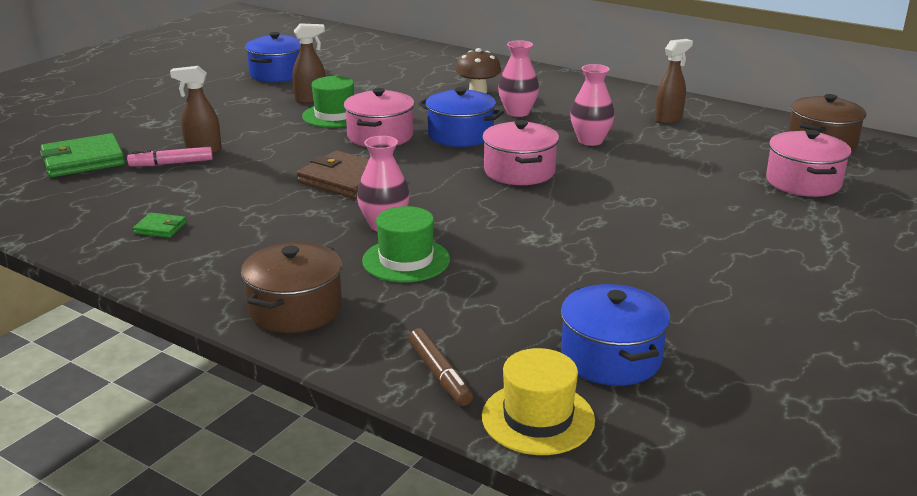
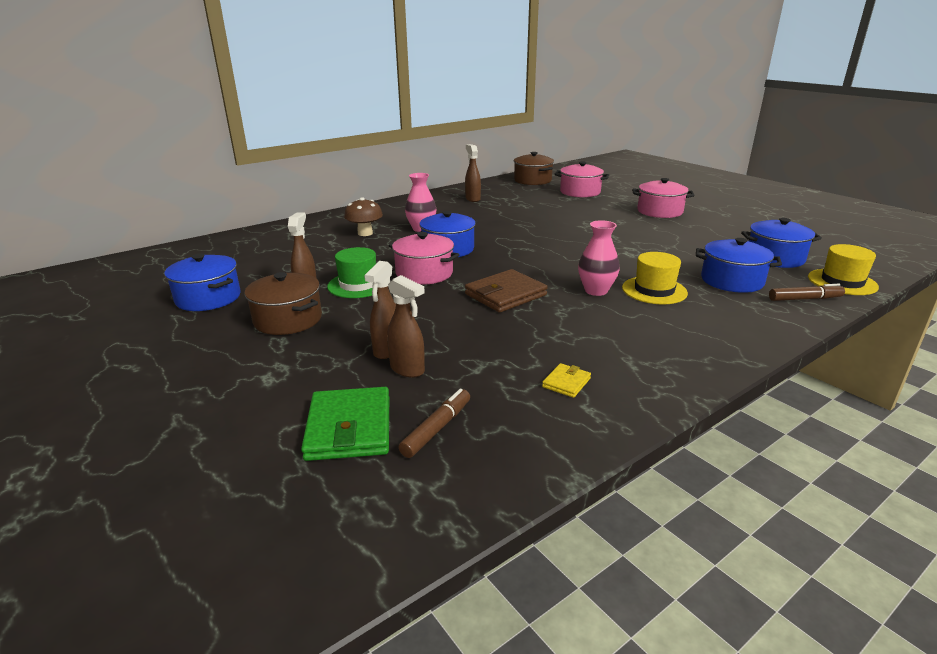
camera: 70 degrees left, 0 degrees up
pink marker [127,147,213,166] -> brown spray bottle [387,275,425,378]
green wallet [133,213,186,238] -> yellow wallet [542,363,591,398]
brown pot [241,242,342,333] -> brown pot moved to [244,272,322,335]
green hat [362,206,450,282] -> yellow hat [622,252,688,304]
pink pot [482,120,559,185] -> pink pot moved to [632,178,695,218]
pink vase [570,64,615,146] -> none
none -> brown marker [399,389,470,458]
none -> blue pot [696,238,782,293]

